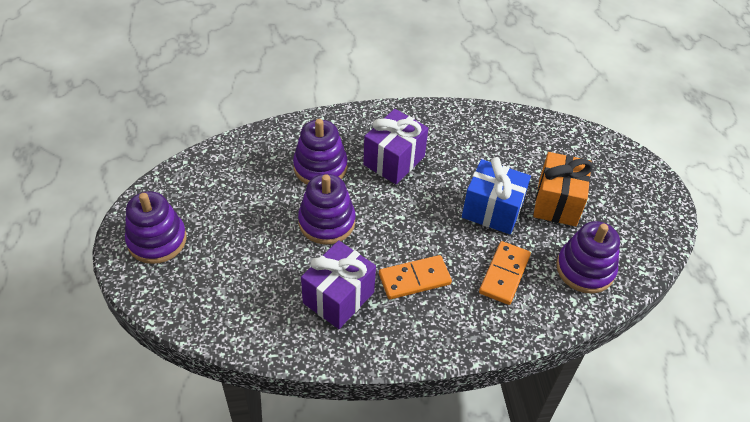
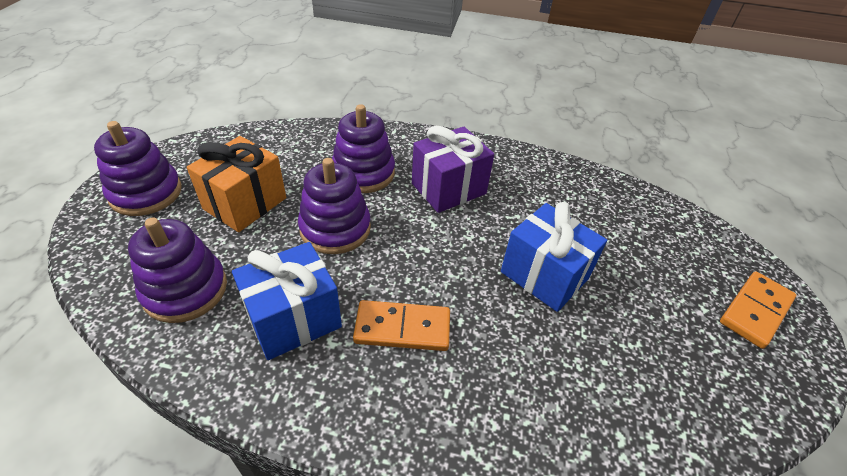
camera: 20 degrees right, 5 degrees down
purple gift [301,240,376,329] -> blue gift [232,242,342,360]
orange domino [479,241,531,305] -> orange domino moved to [720,271,796,349]
orange gift [533,152,593,226] -> orange gift moved to [187,136,286,232]
purple stacking toy [556,221,620,294] -> purple stacking toy moved to [128,217,227,323]

